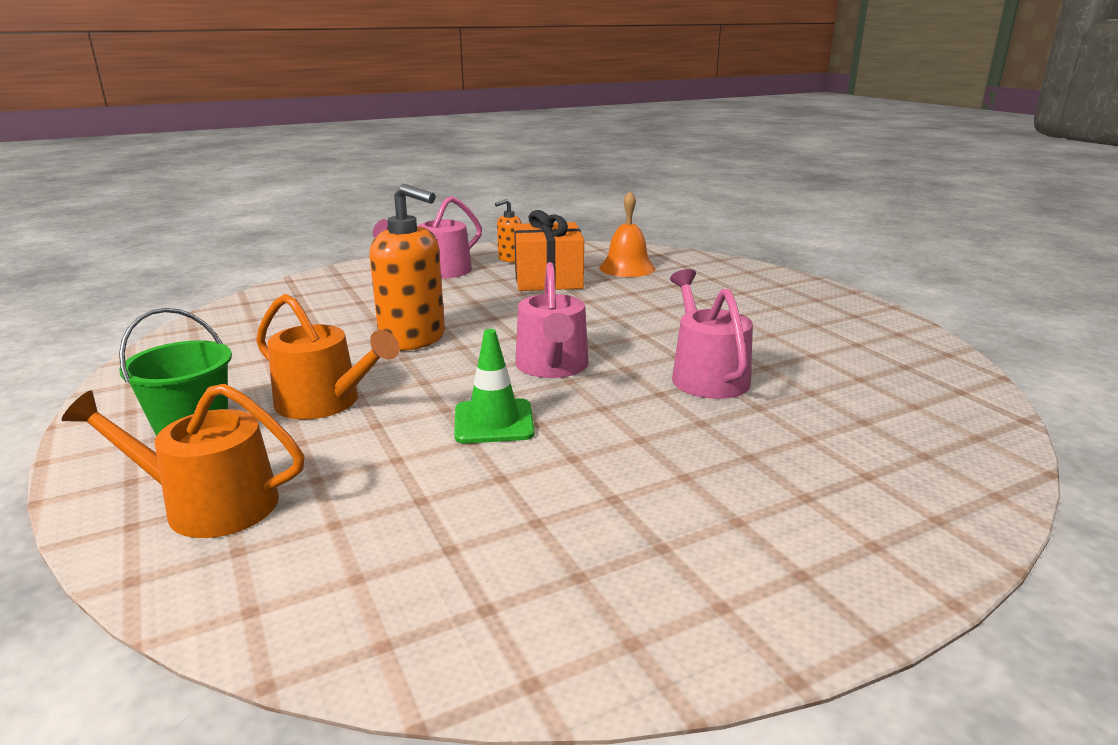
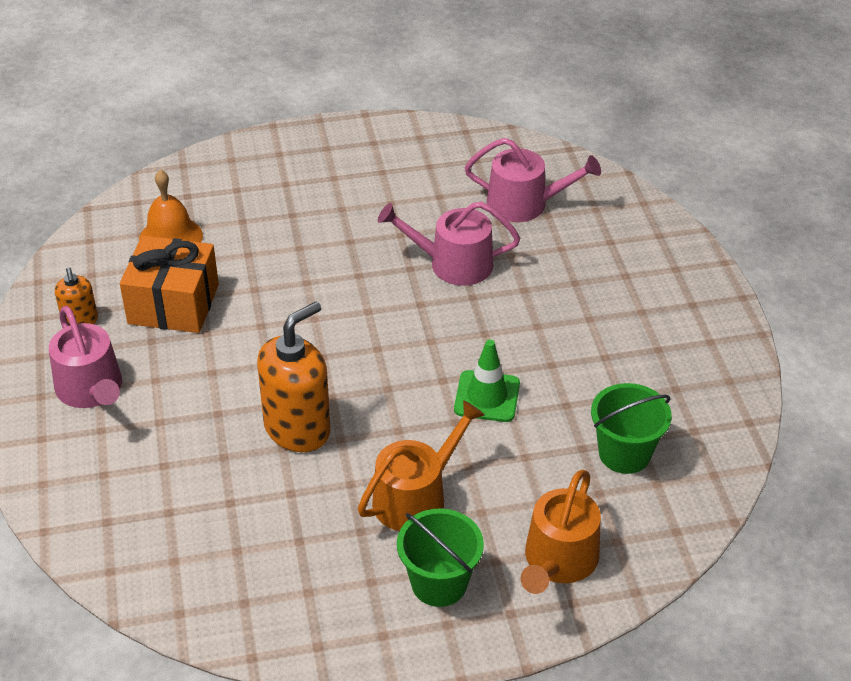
camera: 75 degrees left, 20 degrees up
pink watering can [515,262,589,378] -> pink watering can moved to [465,138,601,222]
none -> green bucket [591,383,672,474]

